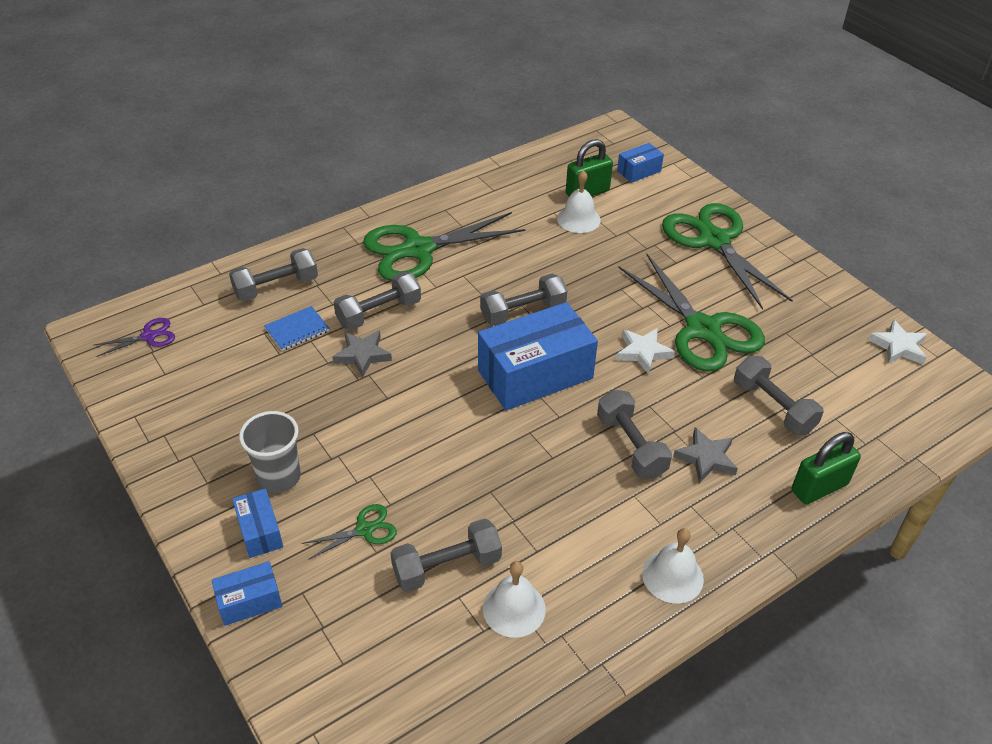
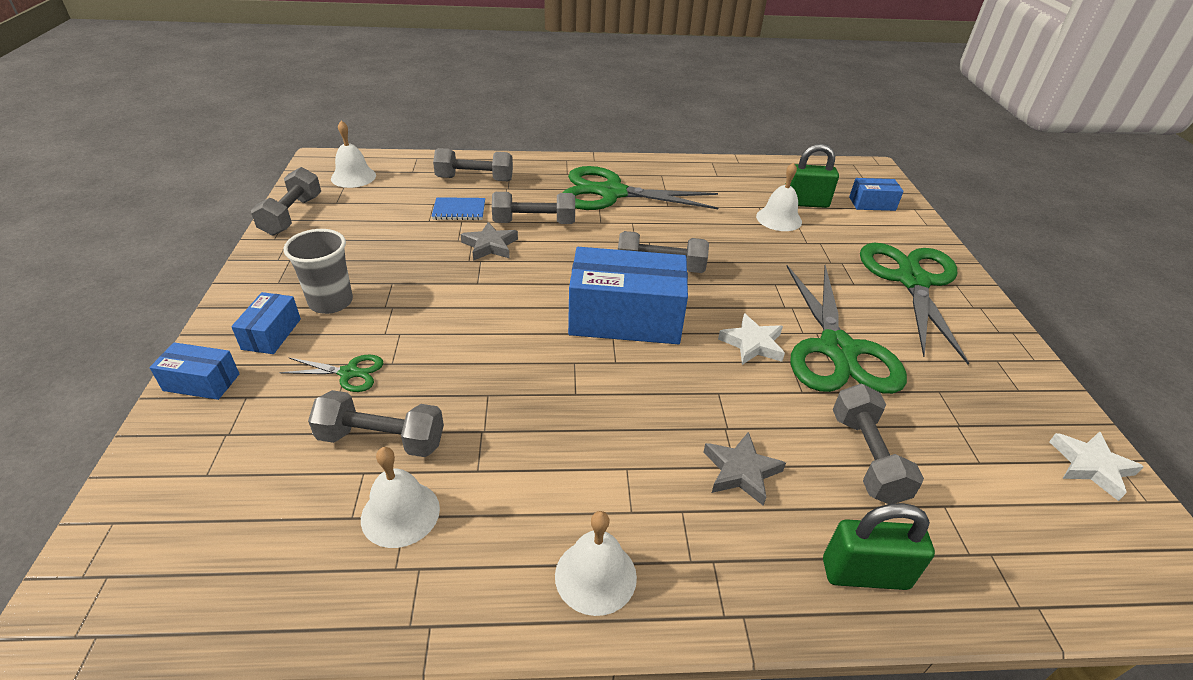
camera: 30 degrees right, 5 degrees down
purple scissors [94,318,175,357] -> white bell [331,121,376,188]
grey dumbbell [597,390,672,479] -> grey dumbbell moved to [251,167,321,236]

